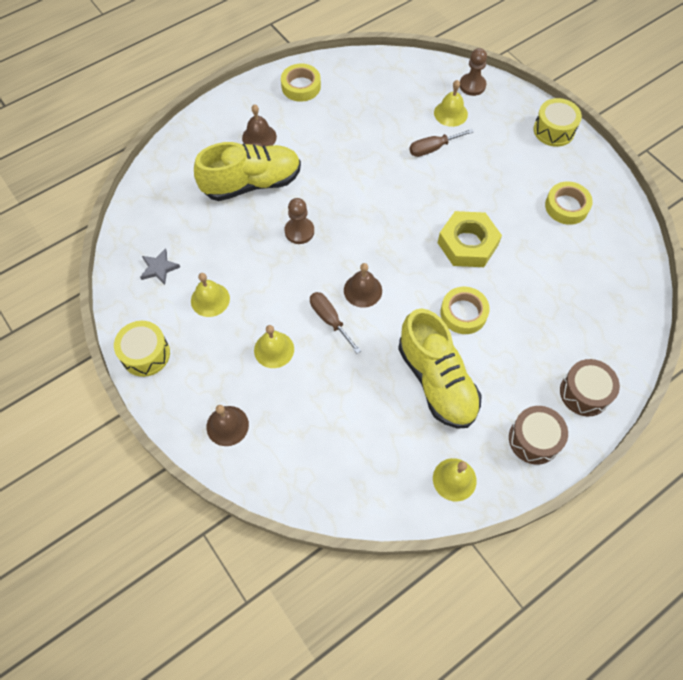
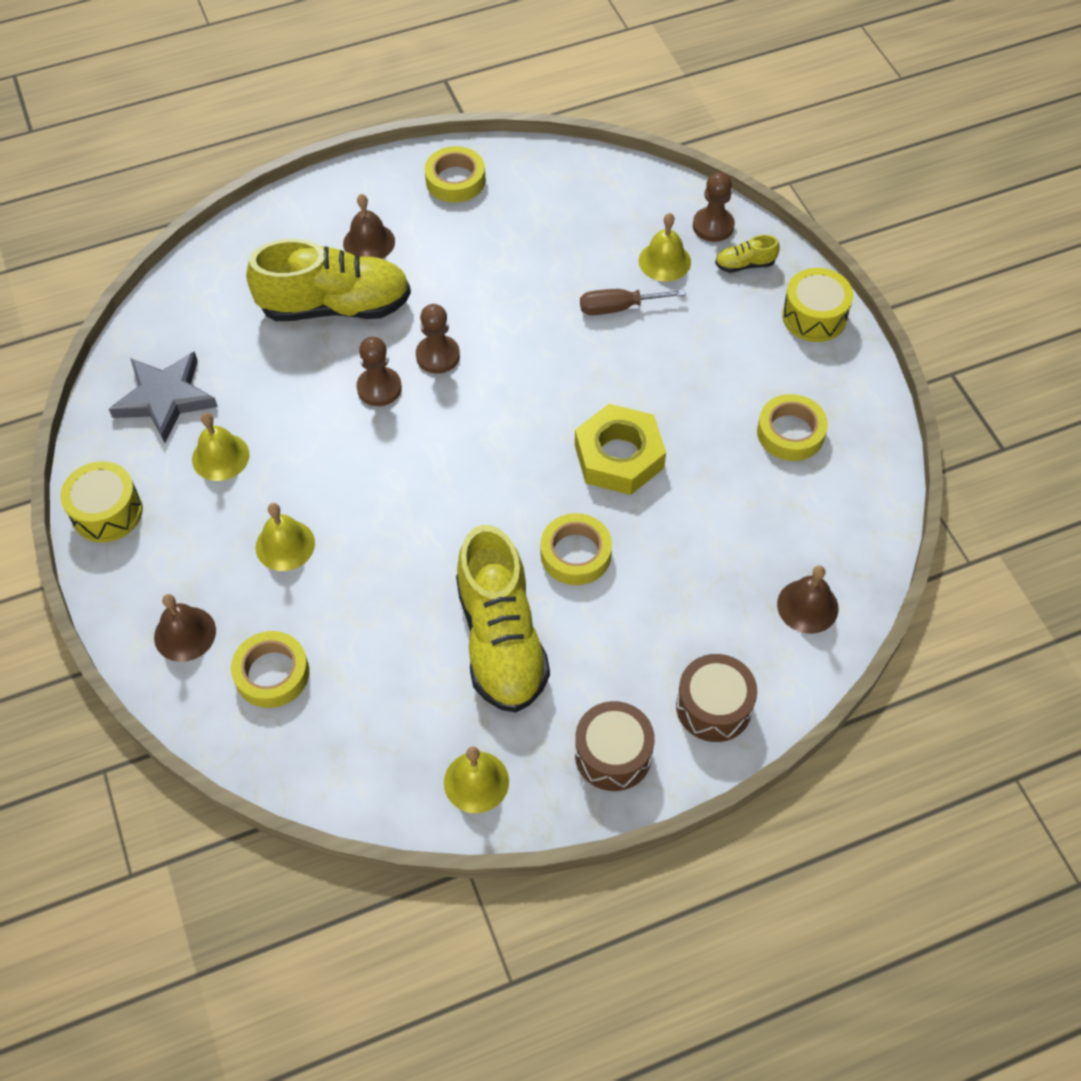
camera: 15 degrees right, 5 degrees down
grey star [140,248,180,285] -> grey star [109,351,218,443], size x1.78
brown screwdriver [310,292,361,354] -> none
brown bell [344,263,382,308] -> brown bell moved to [777,566,839,634]
none -> yellow tape [231,631,309,708]
none -> brown pawn [416,304,460,374]
none -> yellow shoe [715,235,780,273]

